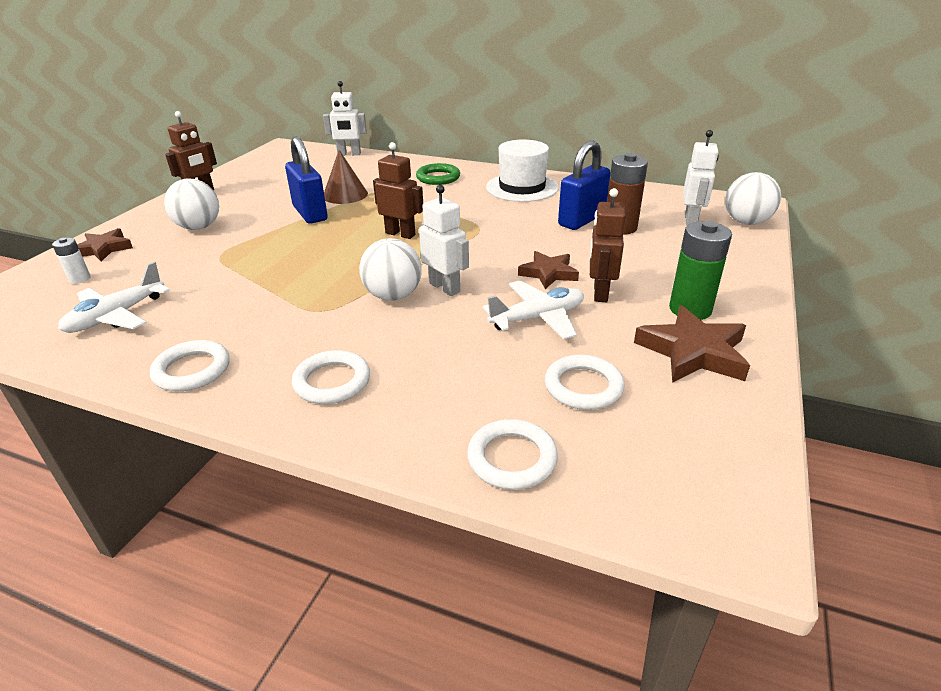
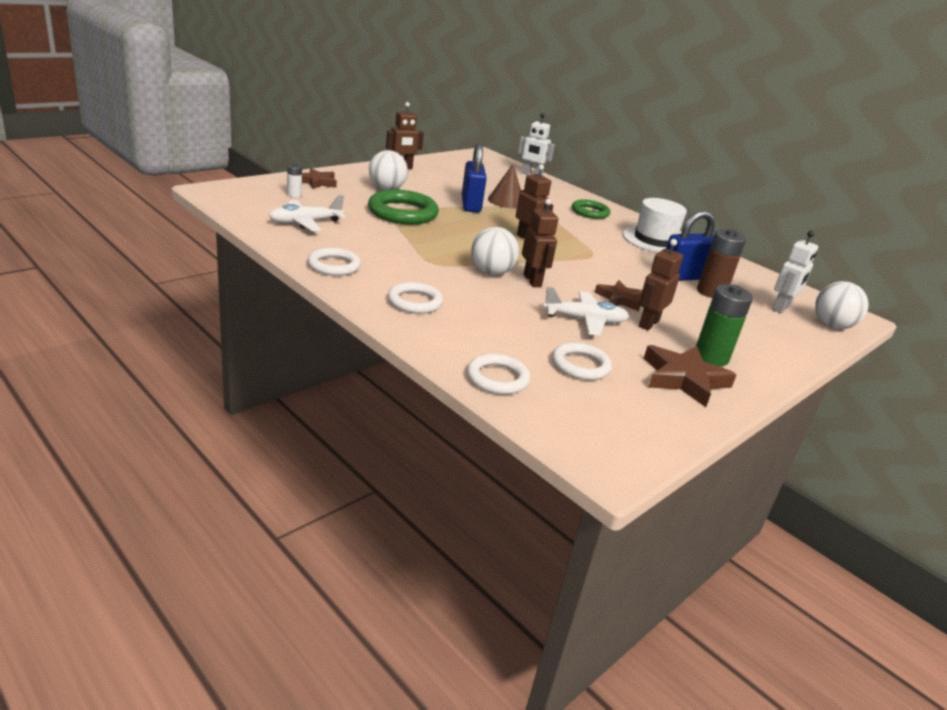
camera: 20 degrees right, 5 degrees down
white robot [419,185,469,296] -> brown robot [522,199,558,287]
none -> green ring [368,190,439,224]

